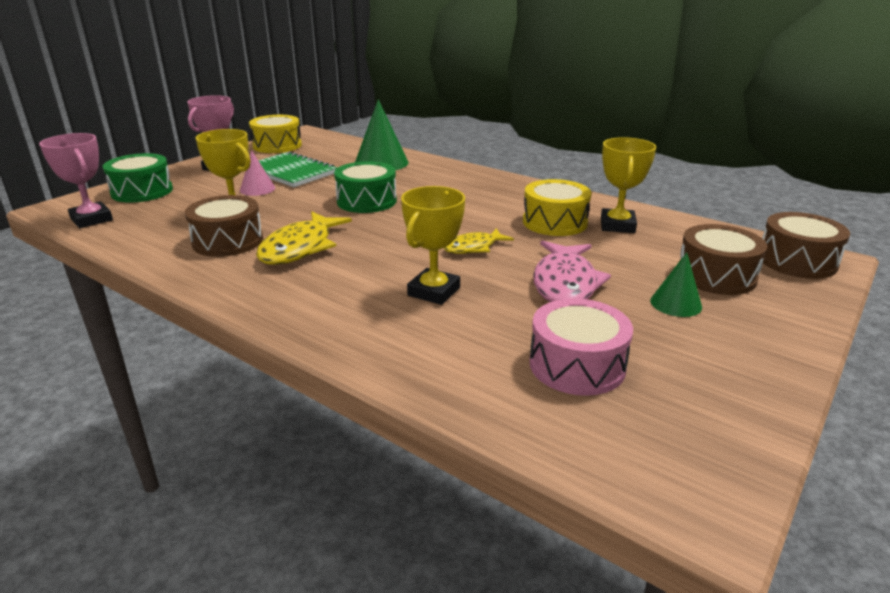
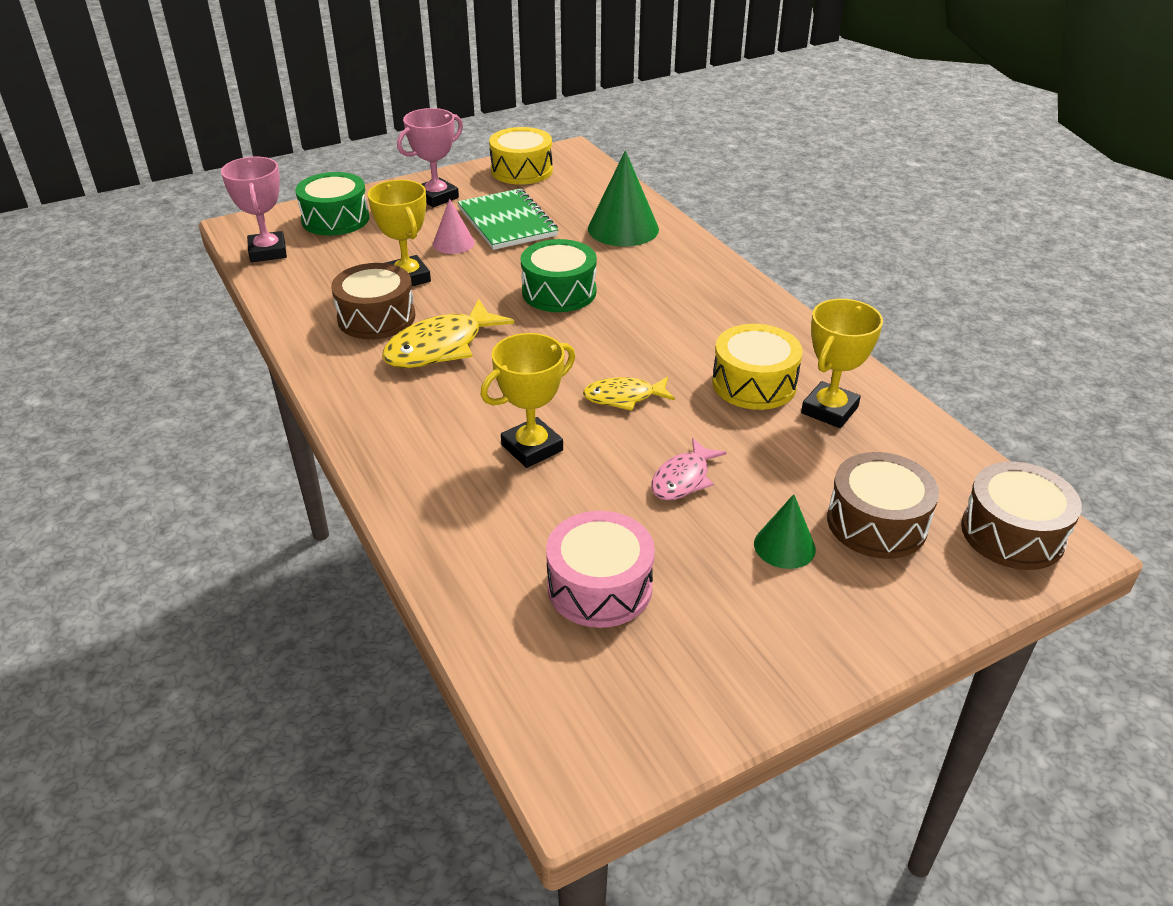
camera: 25 degrees right, 10 degrees up
pink fish [533,240,611,302] -> pink fish [651,438,727,500], size x0.61

